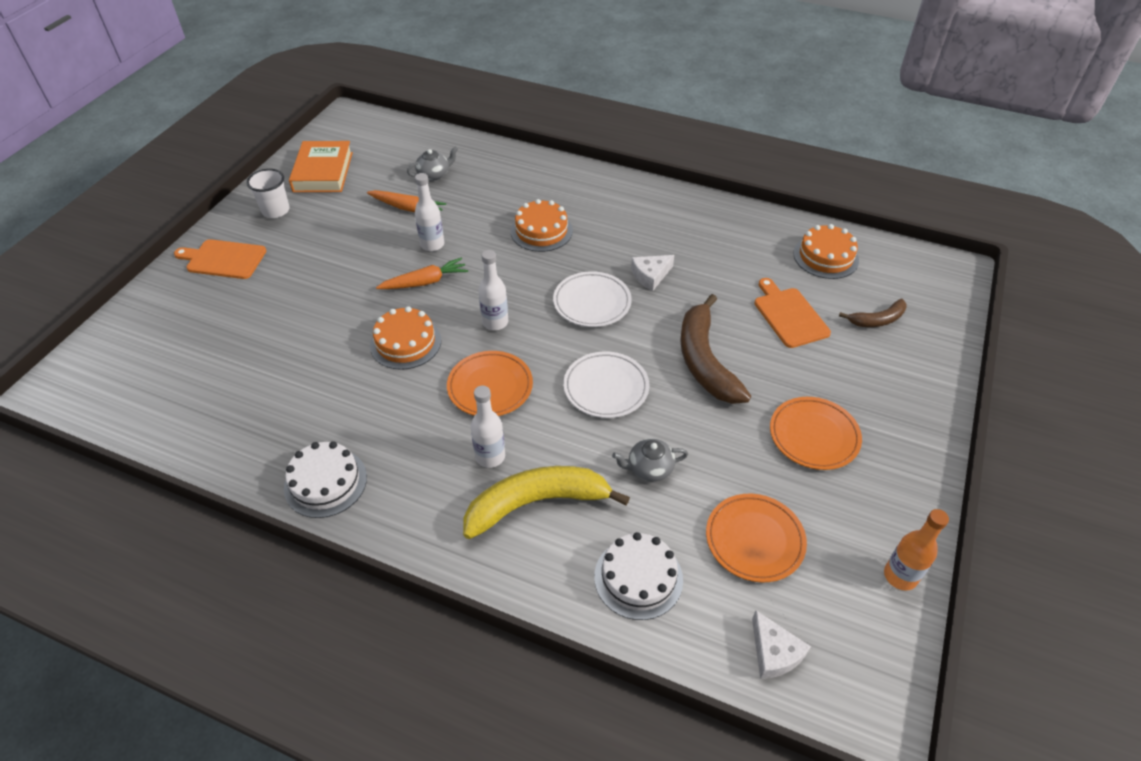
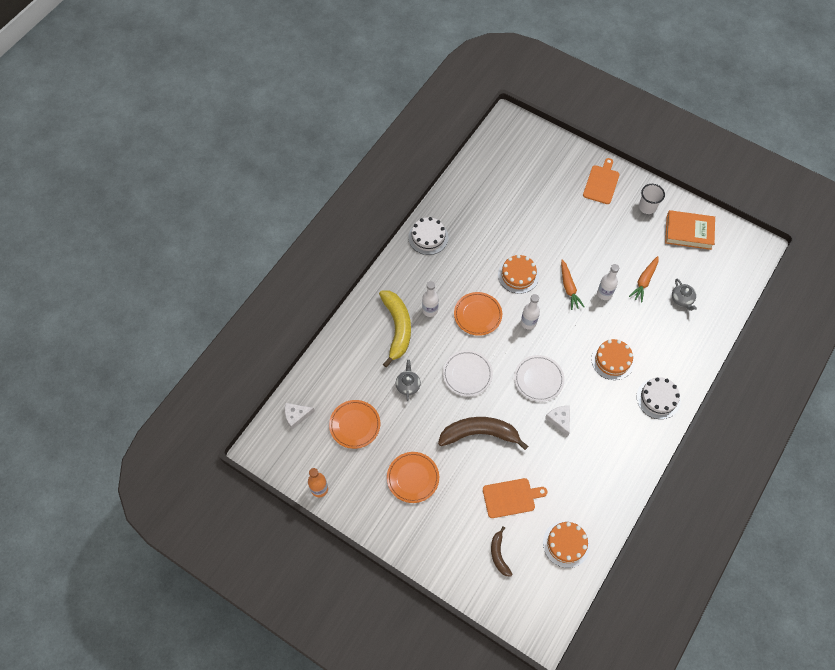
camera: 100 degrees right, 15 degrees up
white cake [594,532,683,620] -> white cake moved to [637,377,681,419]

